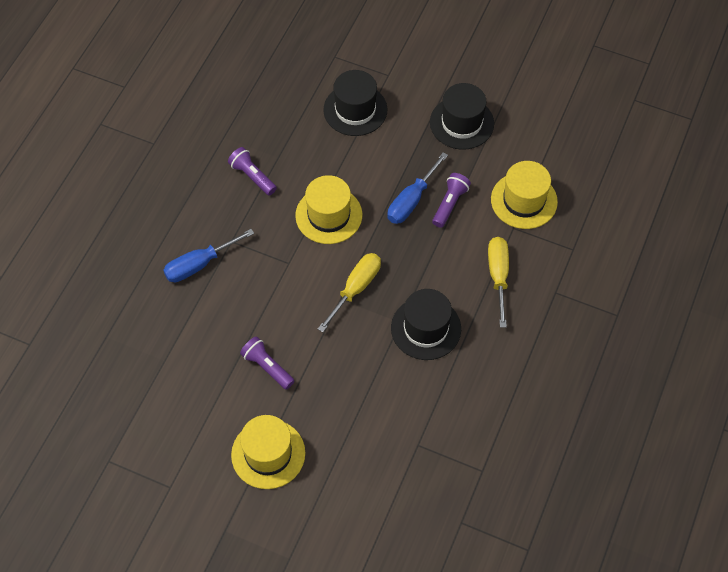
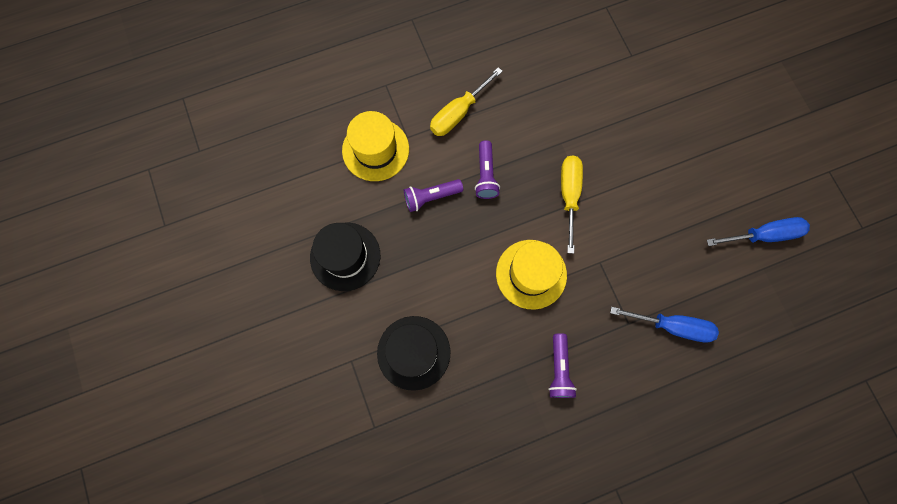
camera: 135 degrees left, 15 degrees up
yellow hat [231,415,305,489] -> none
purple flashlight [240,336,294,390] -> purple flashlight moved to [475,140,500,199]
yellow screwdriver [318,253,381,332] -> yellow screwdriver turned 105 degrees clockwise [561,155,583,254]
blue screwdriver [388,152,448,224] -> blue screwdriver moved to [707,217,810,246]
black hat [391,289,461,360] -> none

